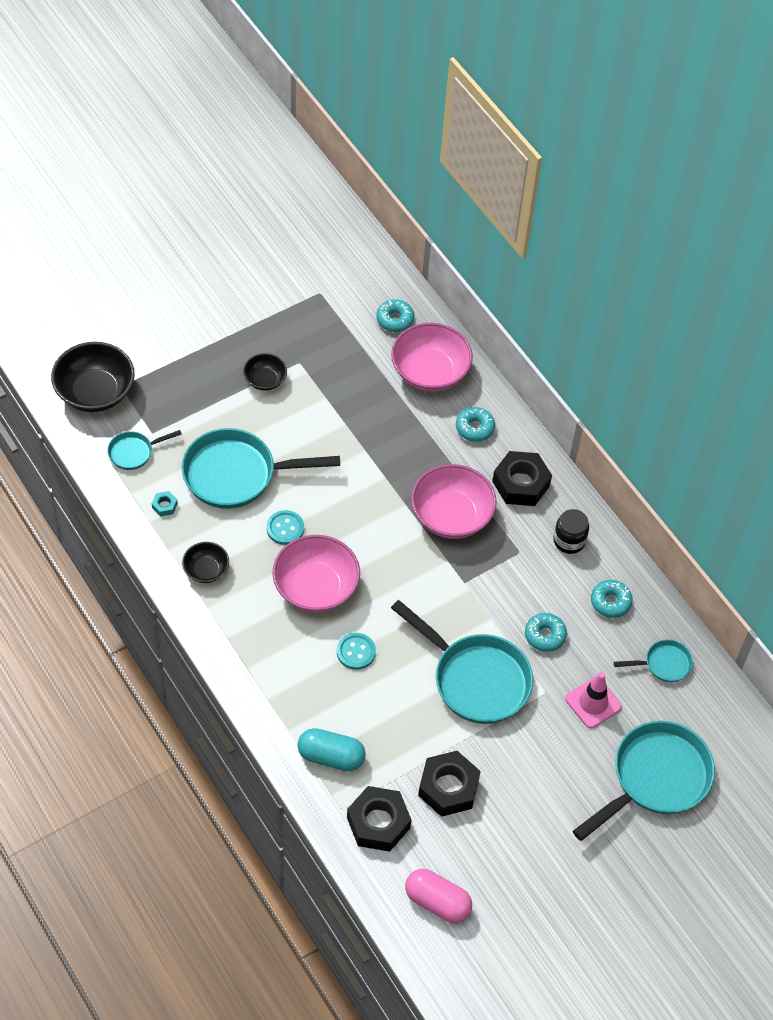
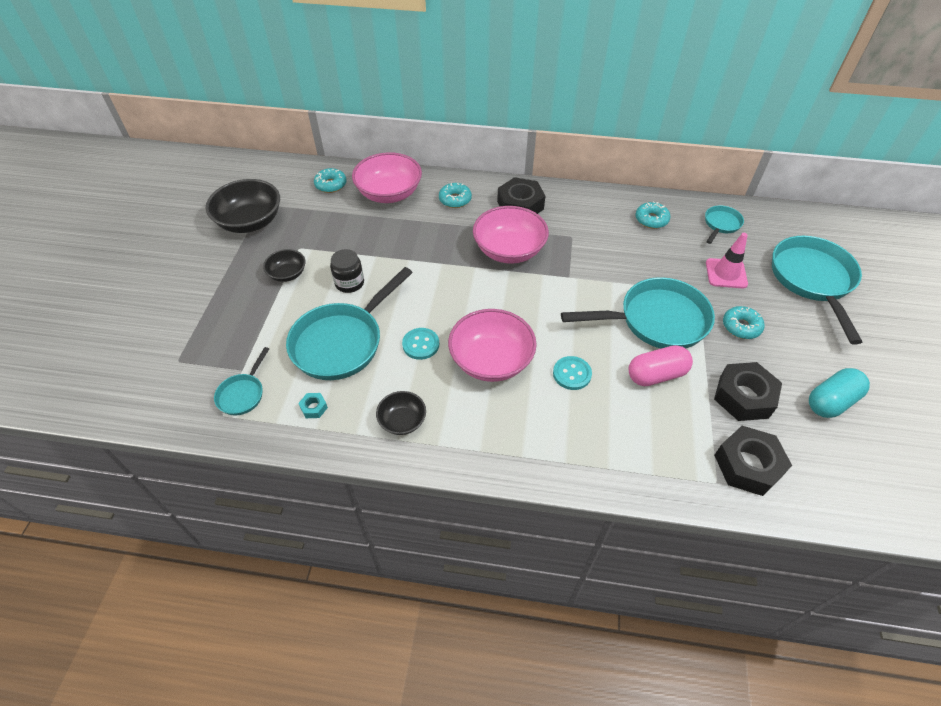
camera: 45 degrees left, 5 degrees down
black bowl [51,342,135,412] -> black bowl moved to [206,179,280,233]
turquoise capsule [298,728,366,771] -> turquoise capsule moved to [809,368,870,418]
pink capsule [405,869,472,923] -> pink capsule moved to [629,345,693,386]
turquoise donut [525,613,567,652] -> turquoise donut moved to [723,306,765,339]
black jar [553,509,589,554] -> black jar moved to [330,249,364,293]

